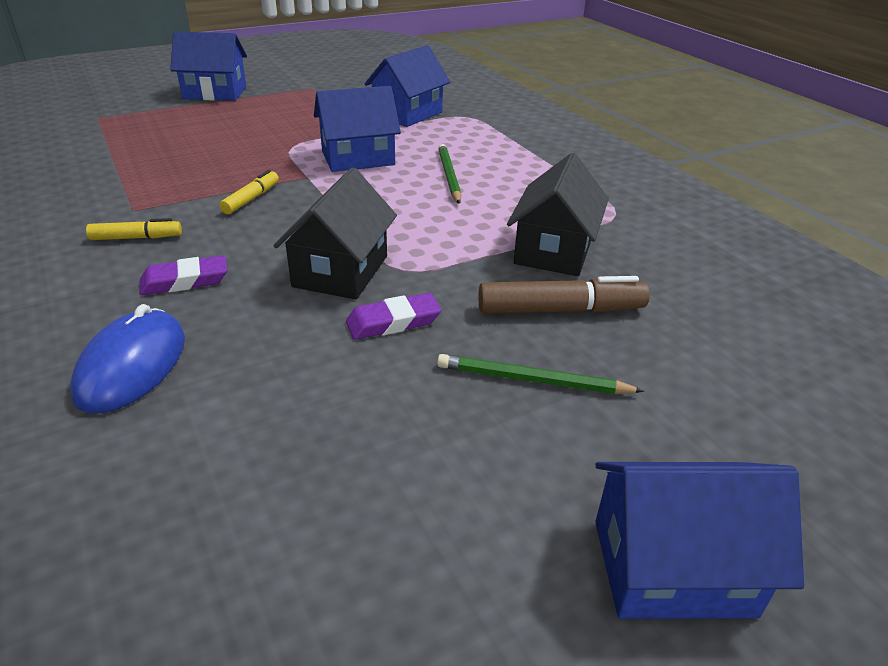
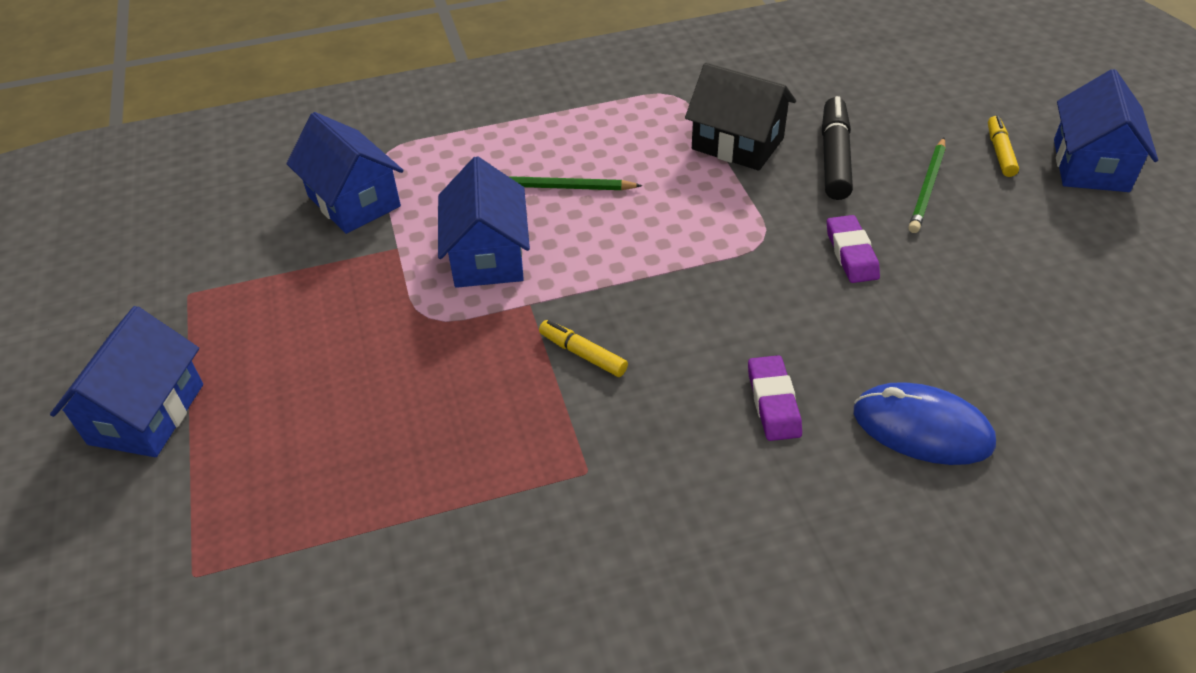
camera: 75 degrees left, 10 degrees up
yellow marker [86,218,182,240] -> yellow marker moved to [988,116,1019,177]
black house [274,168,397,299] -> none
brown marker [478,276,650,314] -> black marker [822,96,853,200]

